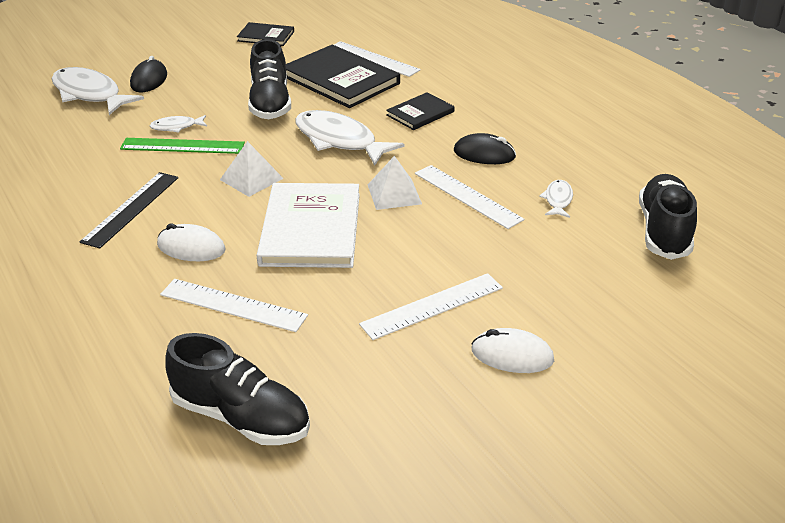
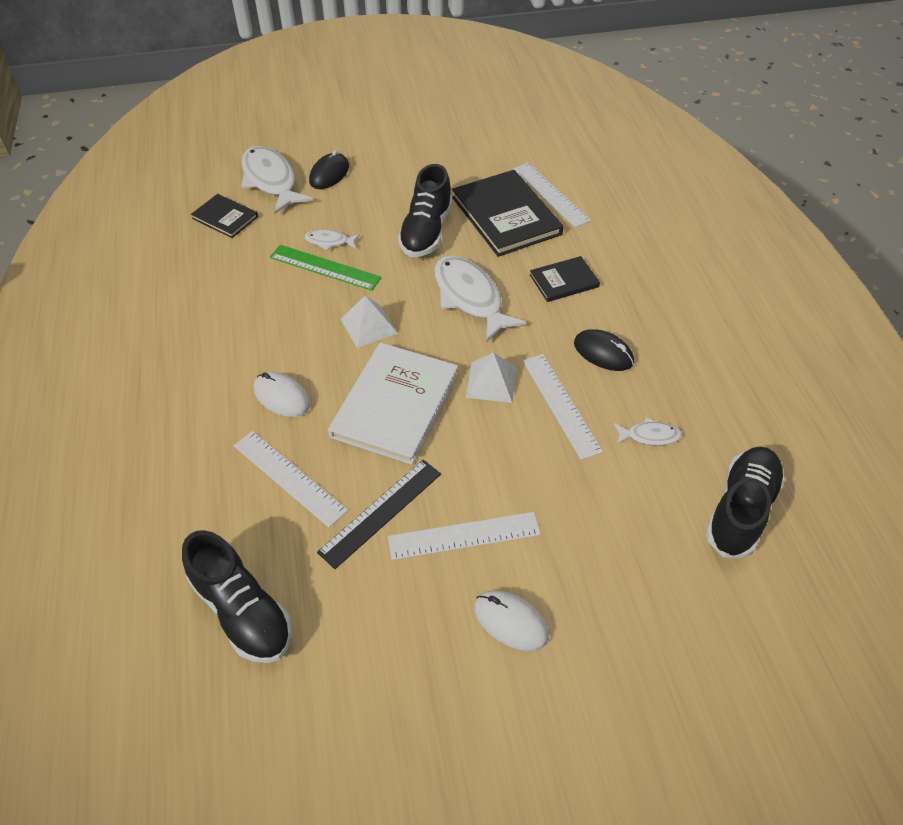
camera: 20 degrees right, 15 degrees up
black ruler [79,172,178,249] -> black ruler moved to [317,460,441,569]
black book [237,22,294,46] -> black book moved to [191,194,258,238]
white fish [539,180,573,218] -> white fish turned 60 degrees clockwise [614,417,682,445]

